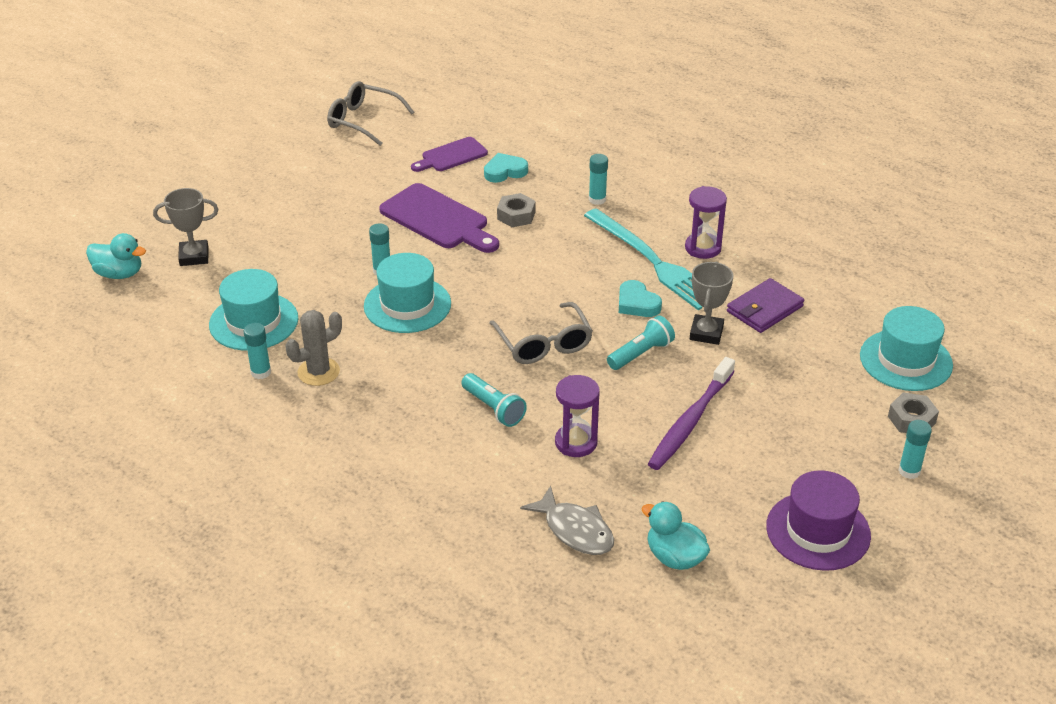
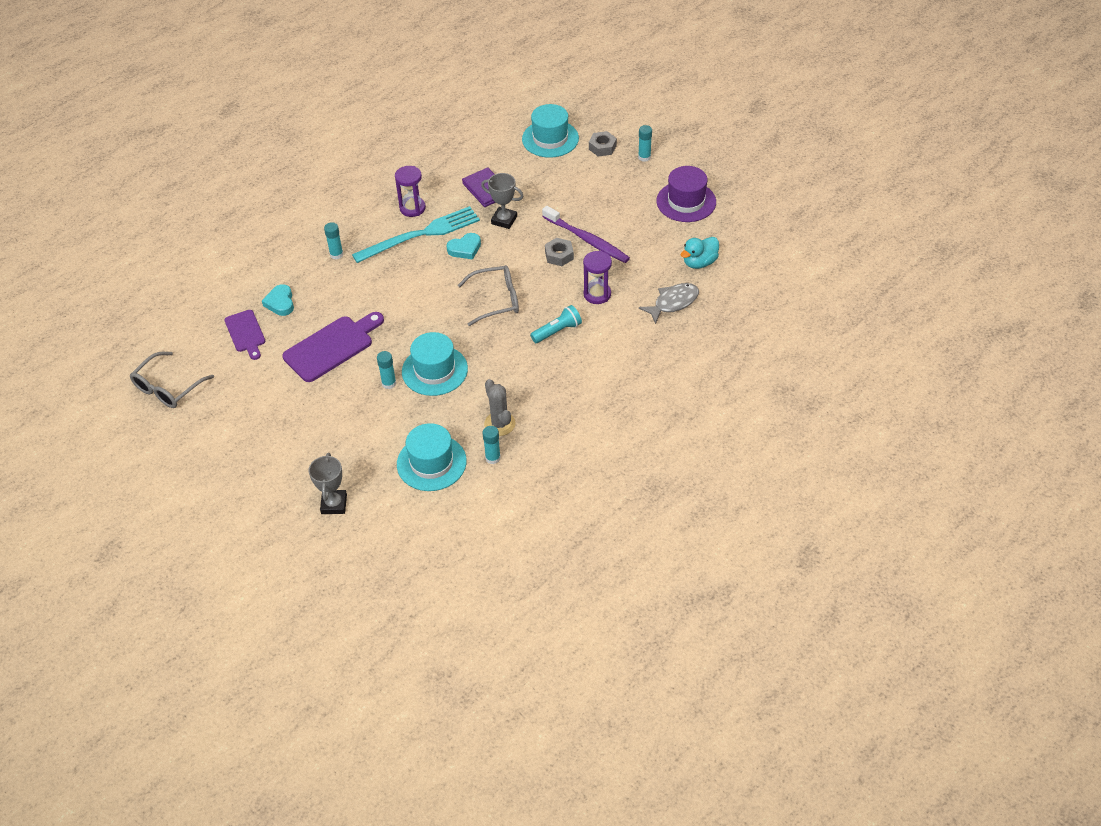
camera: 80 degrees left, 10 degrees up
turquoise duck [86,233,146,279] -> none
grey nut [497,193,536,227] -> grey nut moved to [545,238,574,266]
turquoise flashlight [607,315,675,370] -> none

